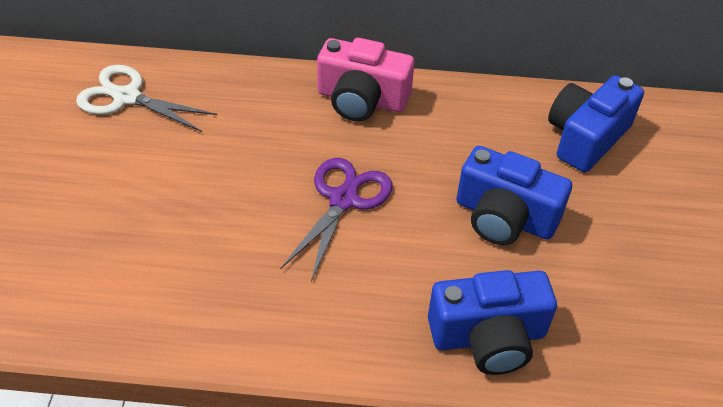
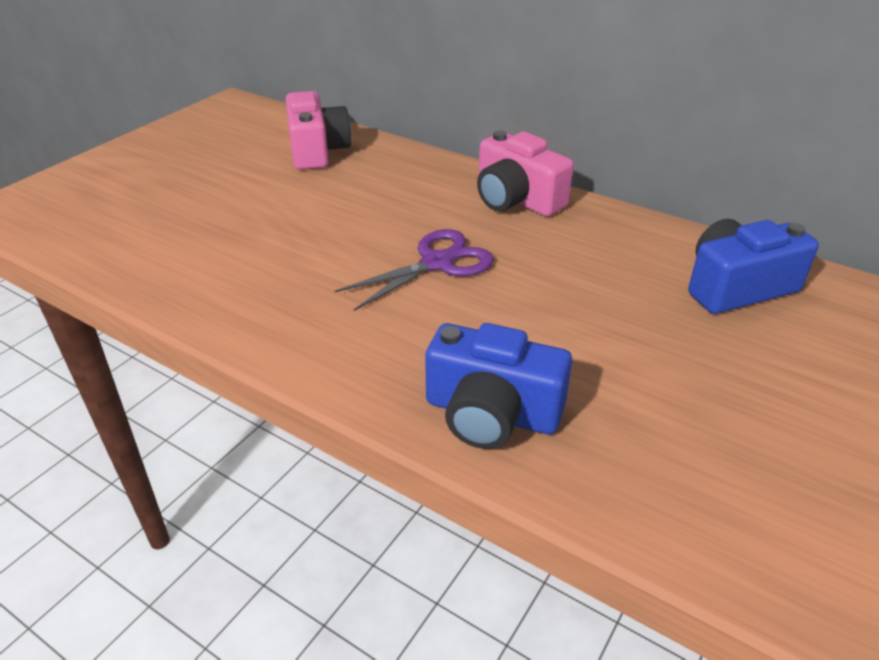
camera: 30 degrees right, 10 degrees down
white scissors [76,65,217,132] -> pink camera [286,91,351,170]
blue camera [456,146,572,245] -> none

